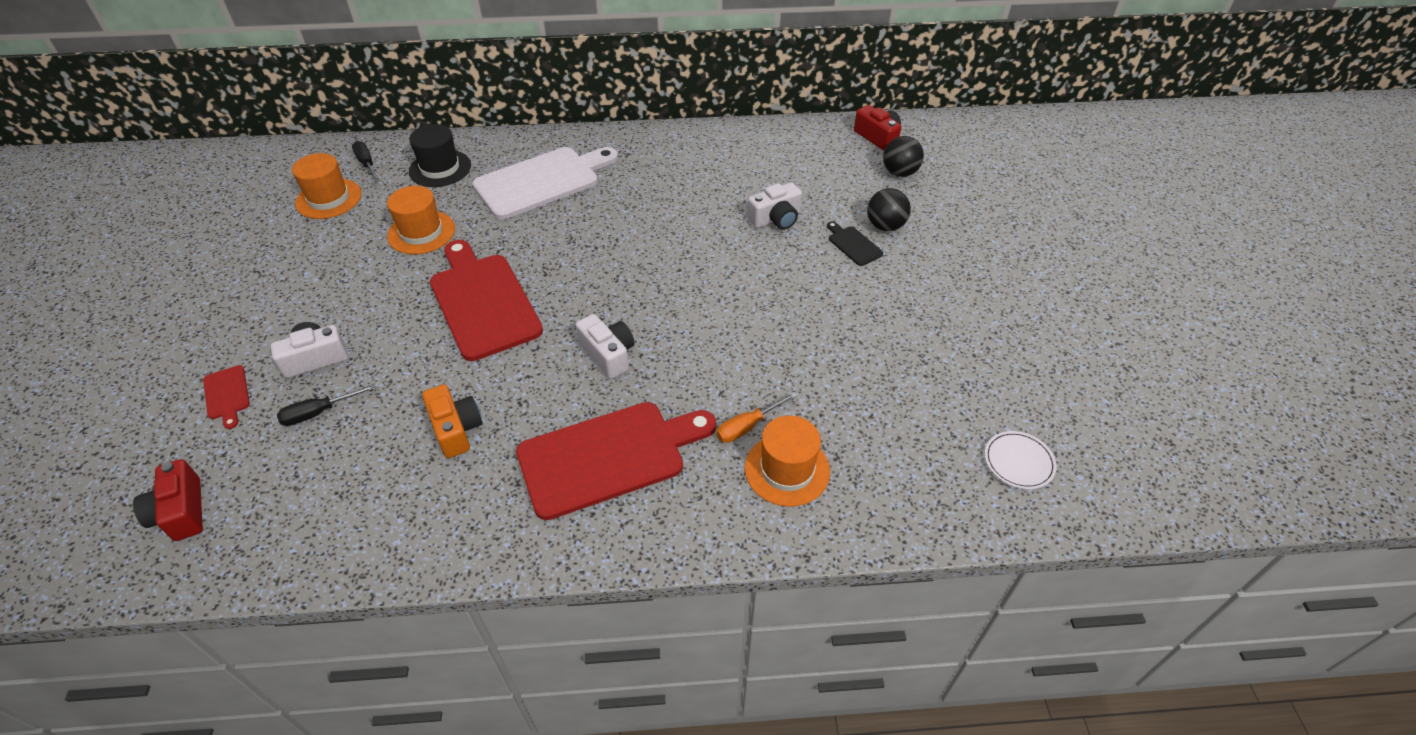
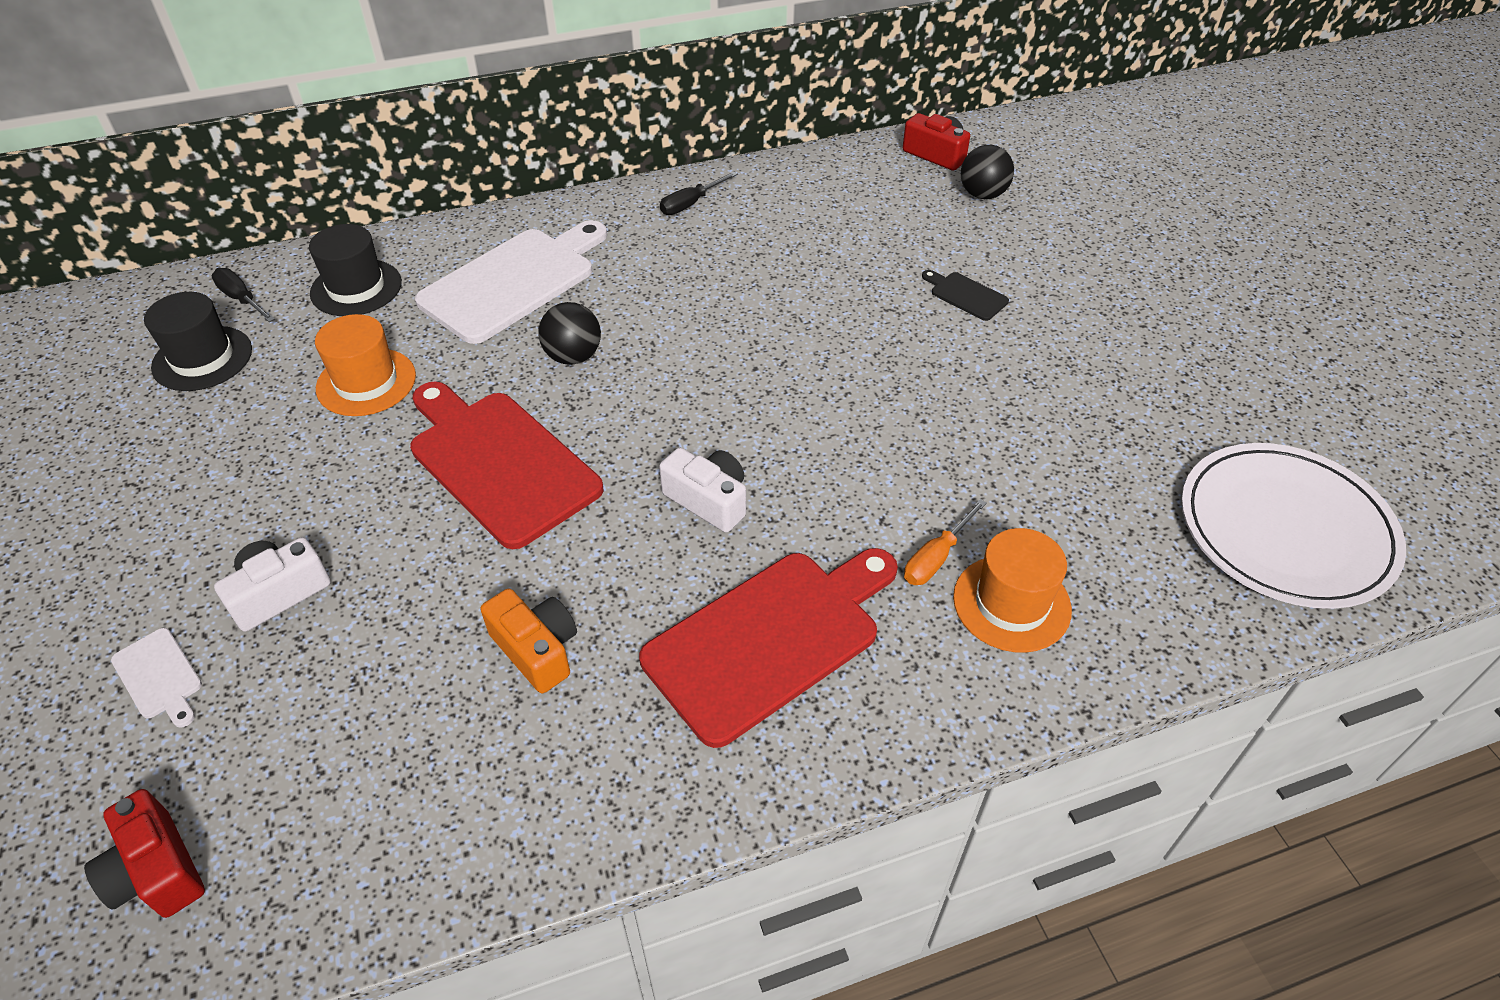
camera: 15 degrees left, 0 degrees up
red cutting board [203,365,250,429] -> white cutting board [111,628,202,728]
black screwdriver [277,384,376,426] -> black screwdriver moved to [660,172,738,215]
orange hat [292,153,362,219] -> black hat [144,292,252,391]
white camera [747,182,802,230] -> none
black ball [867,188,911,231] -> black ball moved to [538,302,601,365]
white plate [985,431,1057,489] -> white plate [1181,443,1406,609], size x2.33

